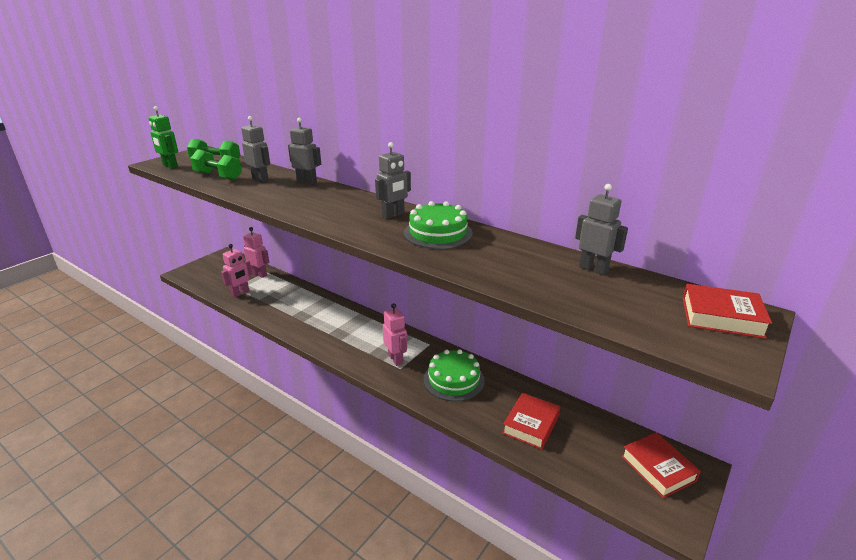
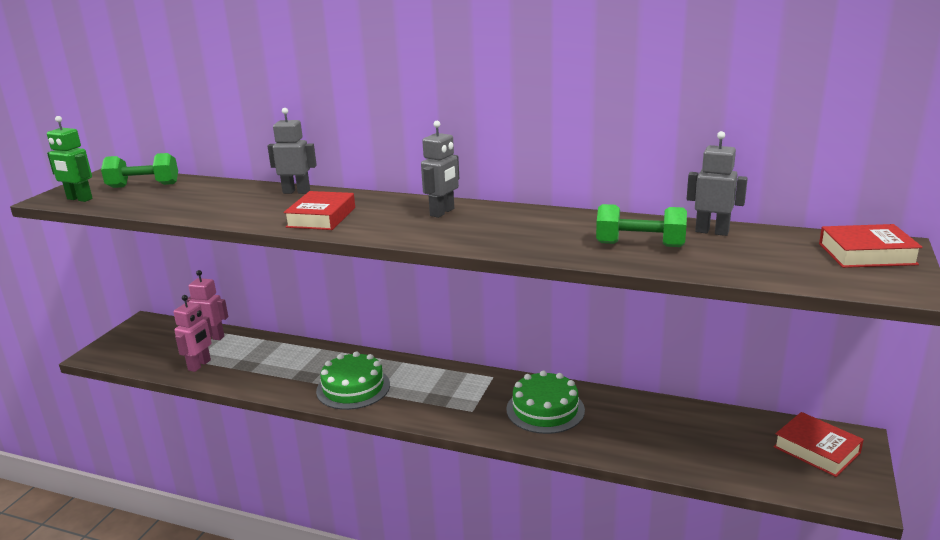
camera: 15 degrees left, 5 degrees down
green dumbbell [190,149,242,180] -> green dumbbell moved to [596,204,687,247]
grey robot [241,116,270,183] -> none
pink robot [383,303,407,366] -> none
green cake [404,201,473,249] -> green cake moved to [316,351,390,410]
red book [502,393,560,449] -> red book moved to [283,191,355,230]

